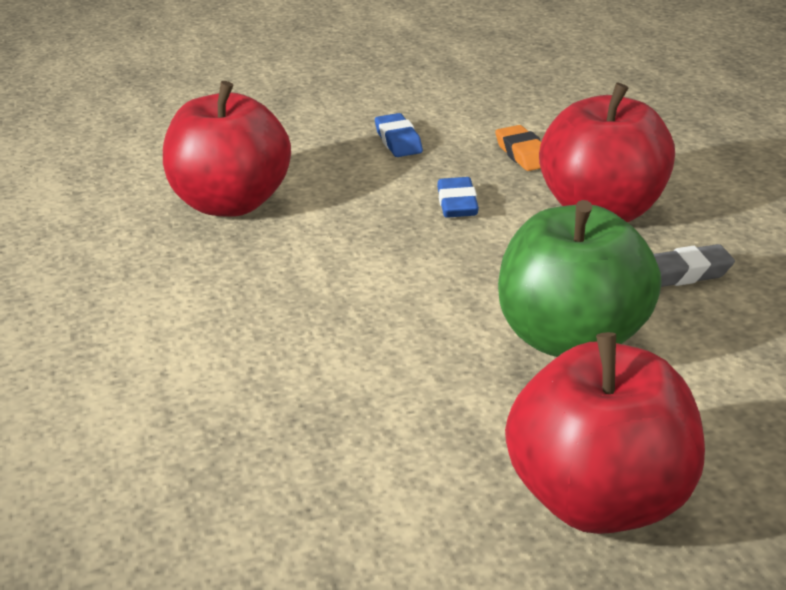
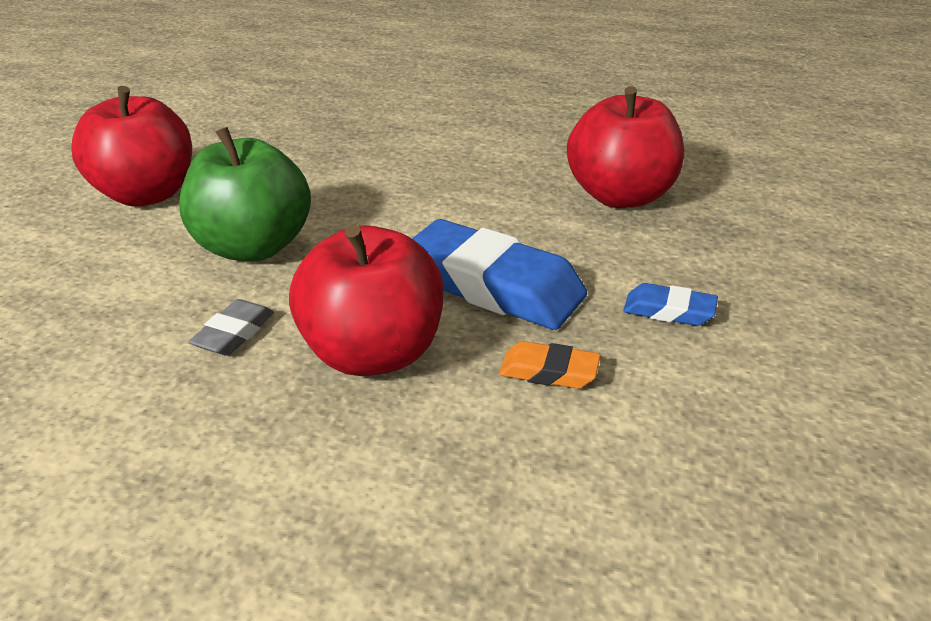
camera: 125 degrees right, 5 degrees up
blue eraser [437,177,479,218] -> blue eraser [412,219,587,330], size x2.14

